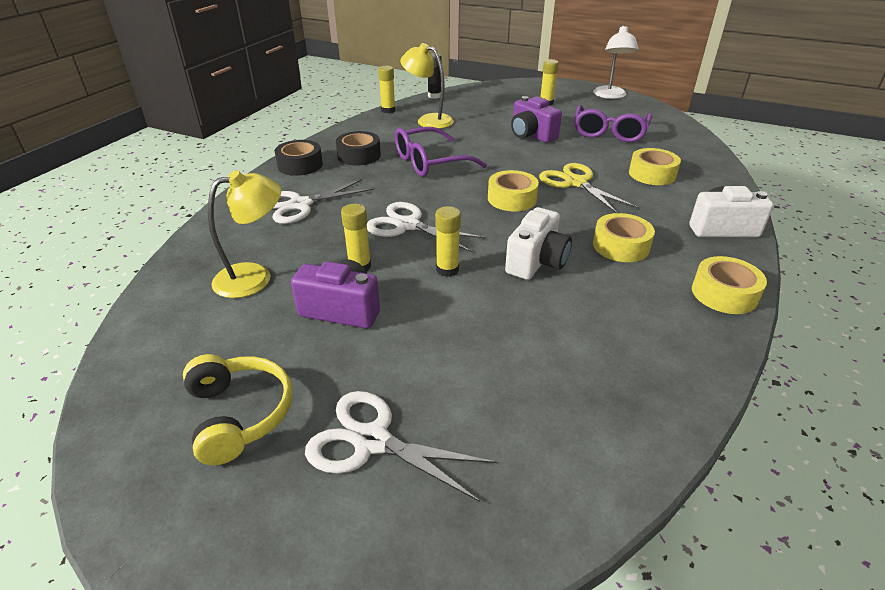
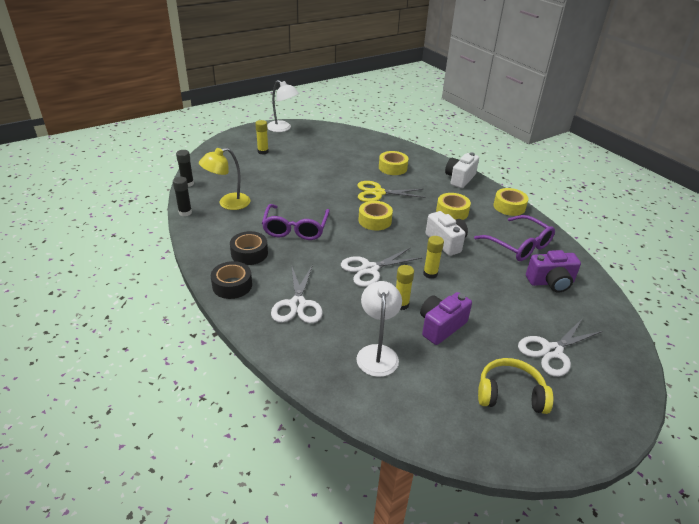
camera: 60 degrees left, 0 degrees up
yellow lamp [208,170,281,298] -> white lamp [356,281,402,377]
yellow glue stick [378,66,396,113] -> black glue stick [173,177,192,216]
purple camera [511,96,562,143] -> purple camera moved to [526,250,581,292]
purple glasses [575,105,652,142] -> purple glasses moved to [474,215,555,261]

